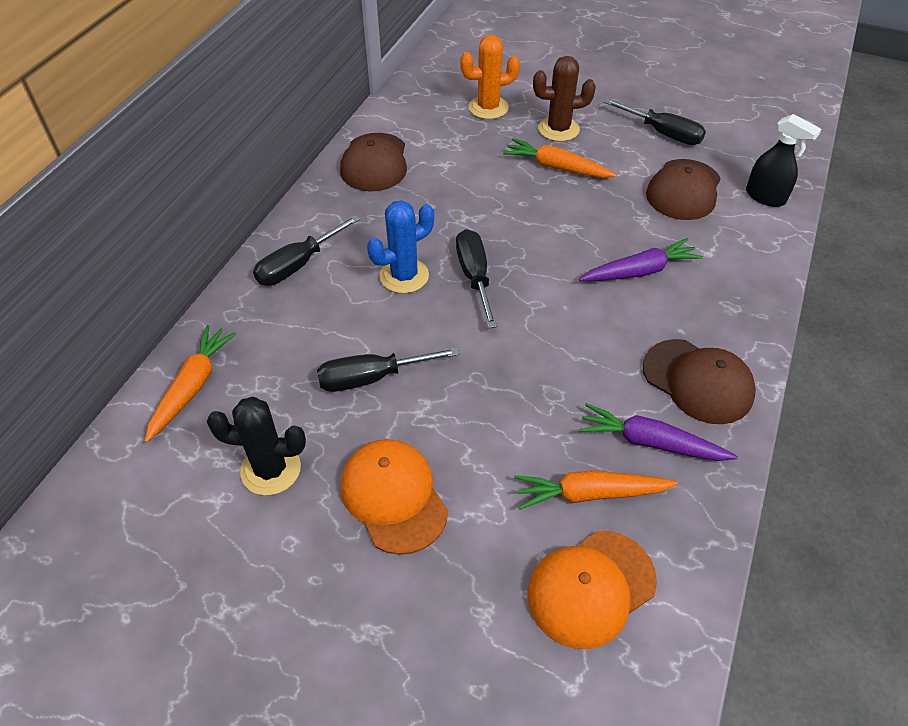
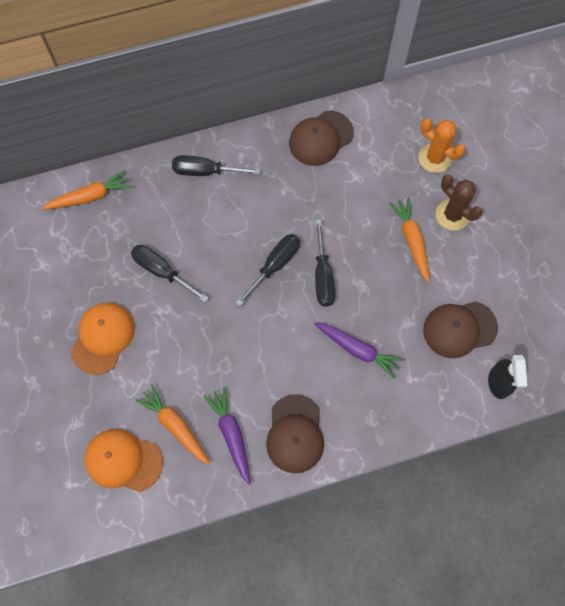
camera: 50 degrees right, 20 degrees up
black cactus [207,397,306,495] -> none
blue cactus [367,200,434,294] -> none
black screwdriver [604,99,706,145] -> black screwdriver moved to [315,219,336,307]

